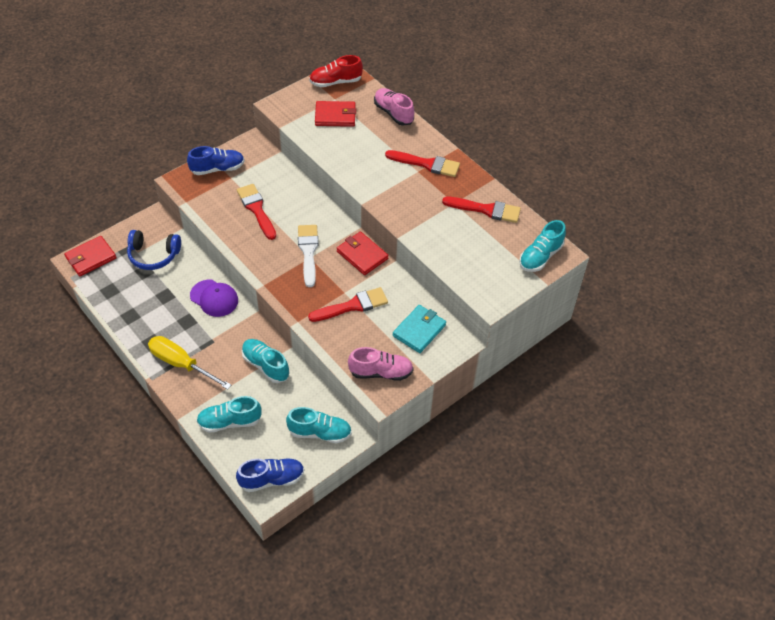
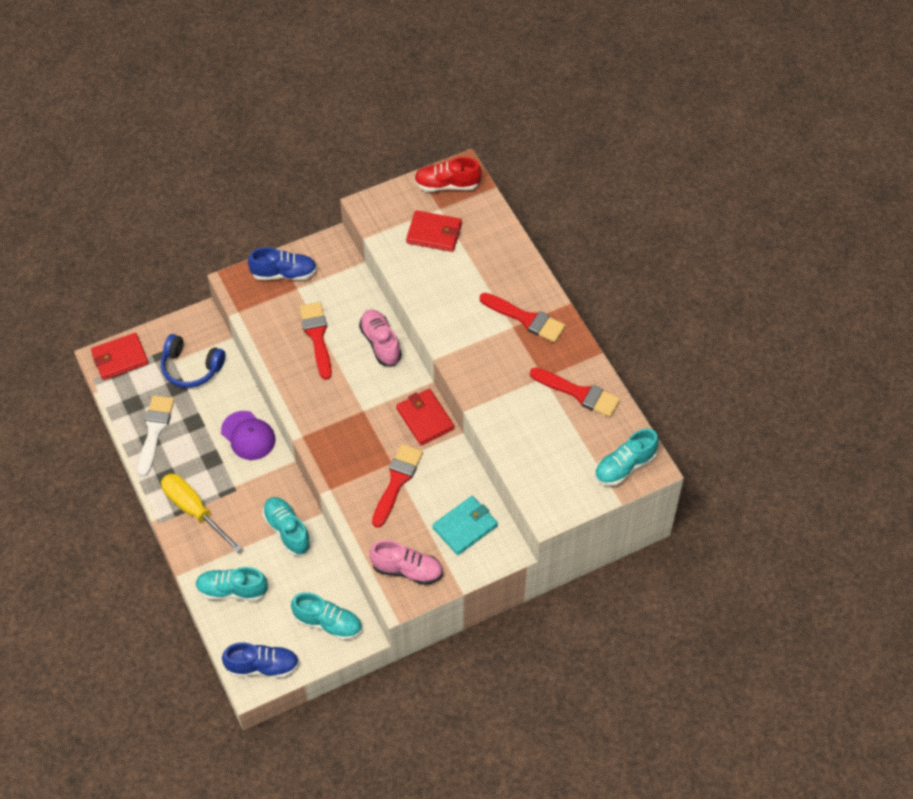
camera: 15 degrees right, 5 degrees up
white brush [298,225,319,287] -> white brush moved to [138,395,174,477]
red brush [308,287,388,322] -> red brush turned 60 degrees counterclockwise [372,444,423,528]
pink shoe [374,88,414,126] -> pink shoe moved to [359,309,402,366]

